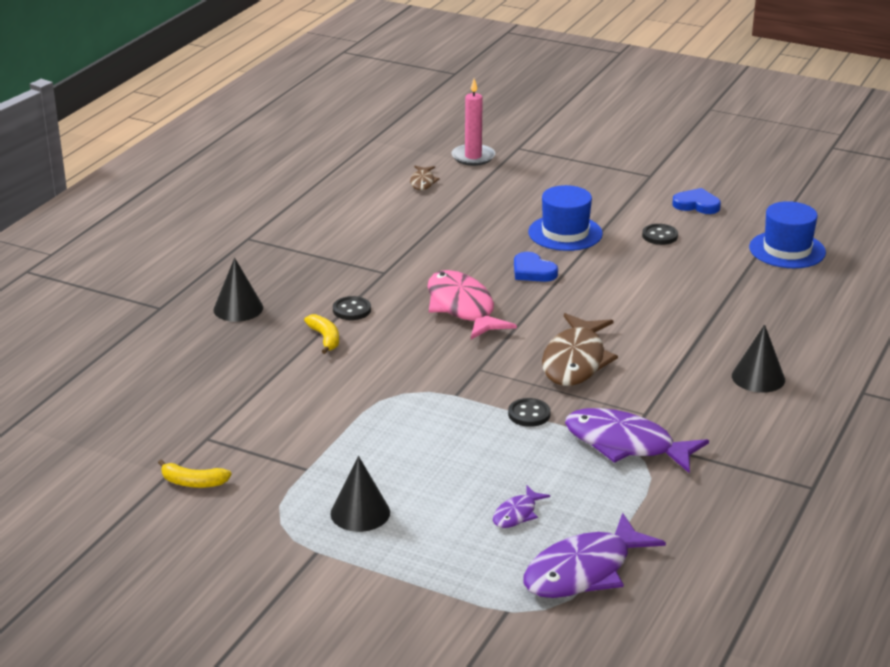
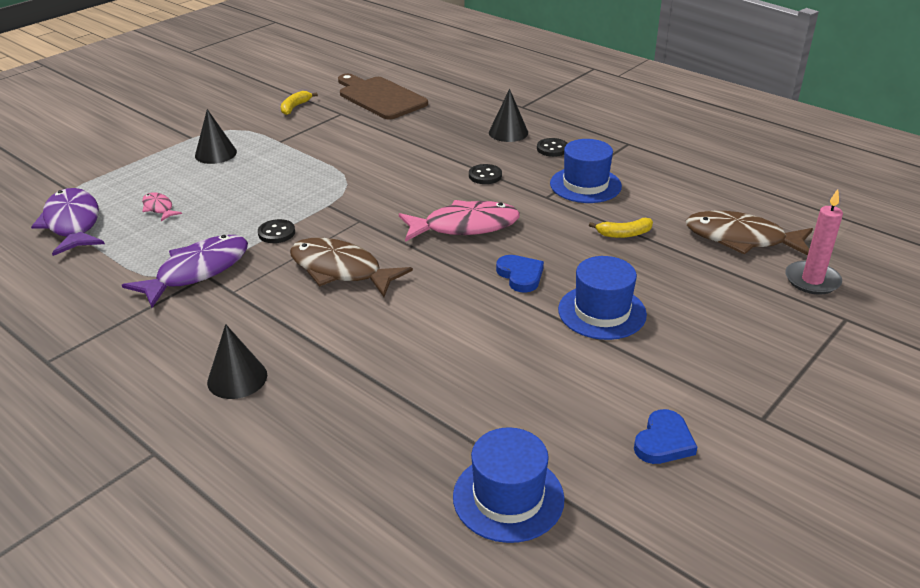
camera: 105 degrees right, 5 degrees up
yellow banana [304,314,339,354] -> yellow banana moved to [589,218,653,238]
brown fish [410,166,440,190] -> brown fish [686,211,813,255], size x2.06
purple fish [493,486,550,528] -> pink fish [142,192,182,221]
blue heart [514,252,558,282] -> blue heart turned 90 degrees clockwise [496,255,544,293]
black button [642,224,678,245] -> black button moved to [537,138,568,157]
none -> brown cutting board [338,74,428,120]
none -> blue hat [550,139,622,203]

